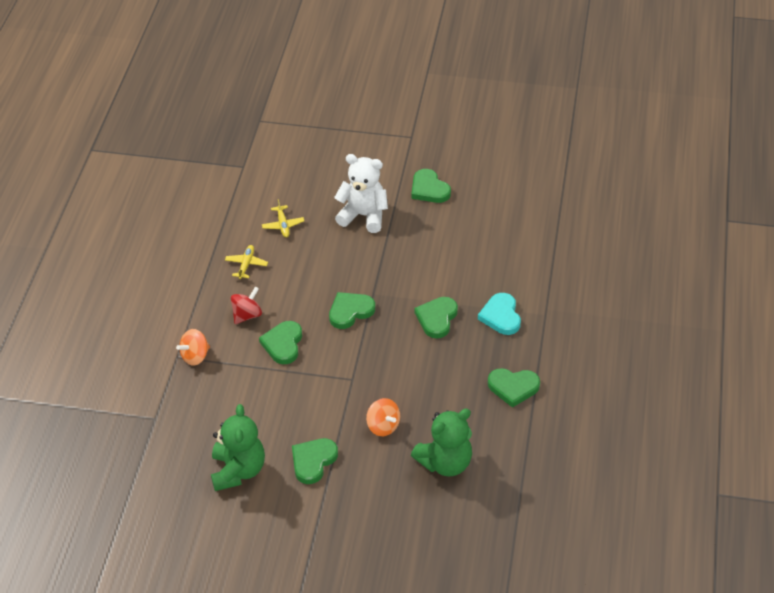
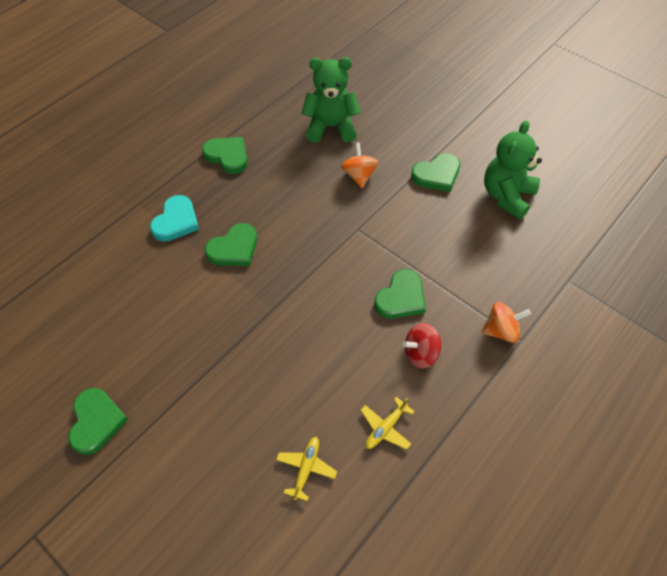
camera: 150 degrees left, 10 degrees up
green heart [329,292,375,329] -> none
white teddy bear [334,154,388,233] -> none

